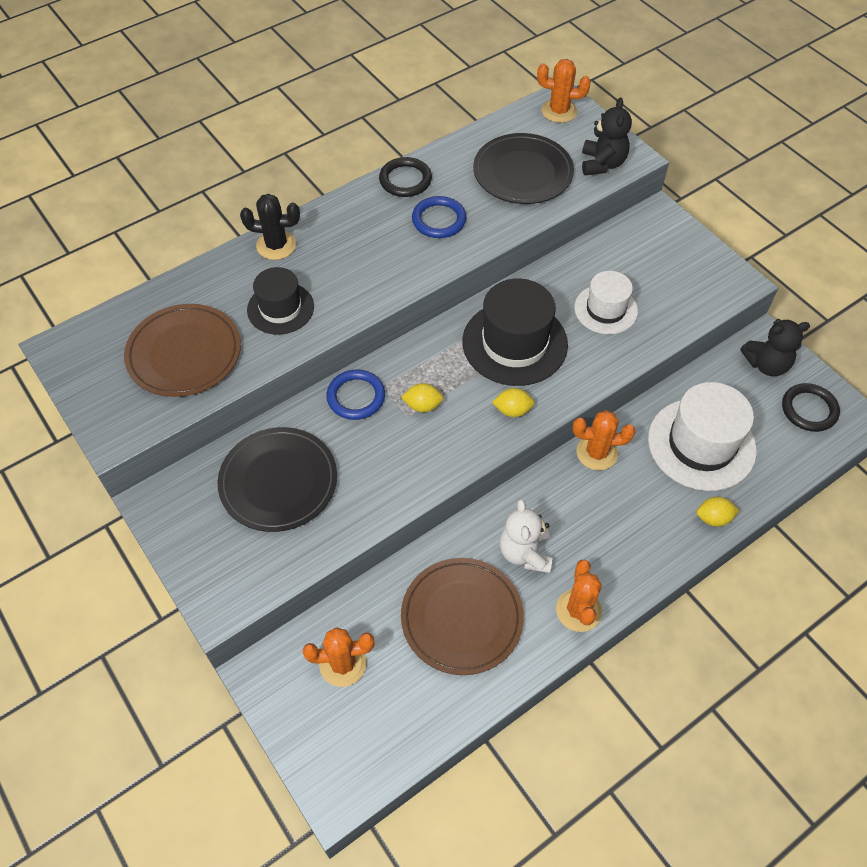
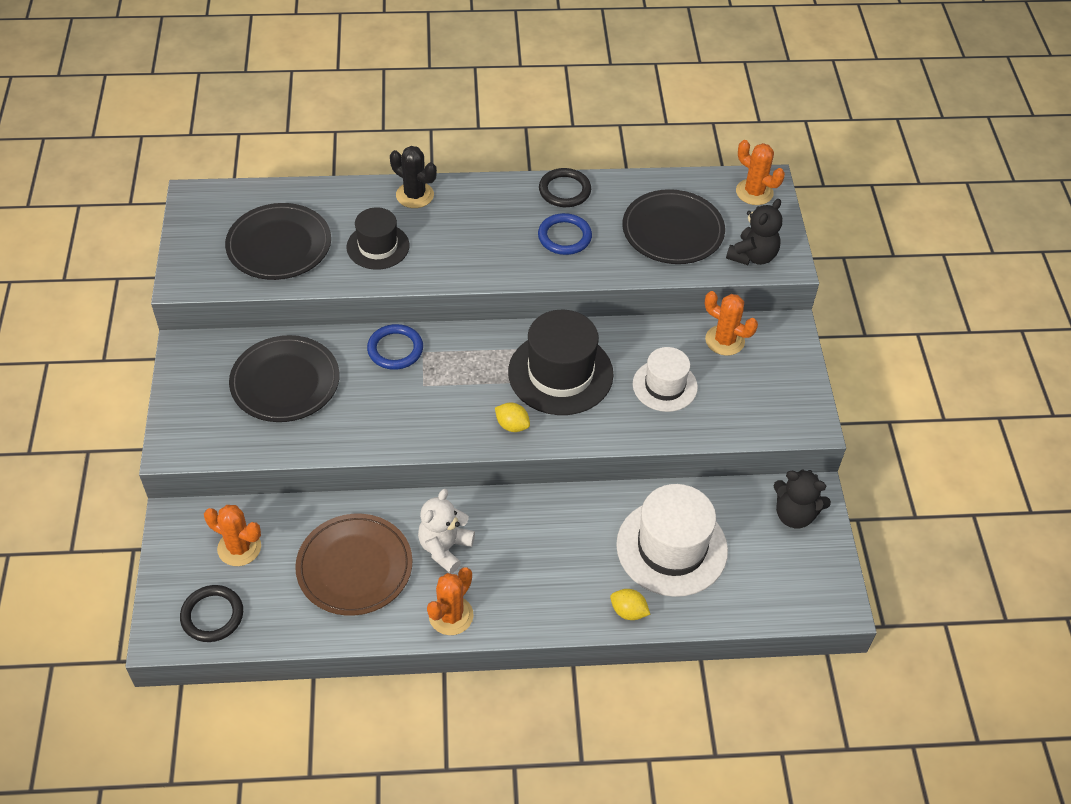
camera: 30 degrees right, 5 degrees down
brown plate [124,304,241,397] -> black plate [225,203,331,280]
yellow lemon [401,383,443,412] -> none
orange cactus [573,410,635,470] -> orange cactus moved to [705,291,758,356]
black ring [782,383,840,432] -> black ring moved to [180,585,243,642]

